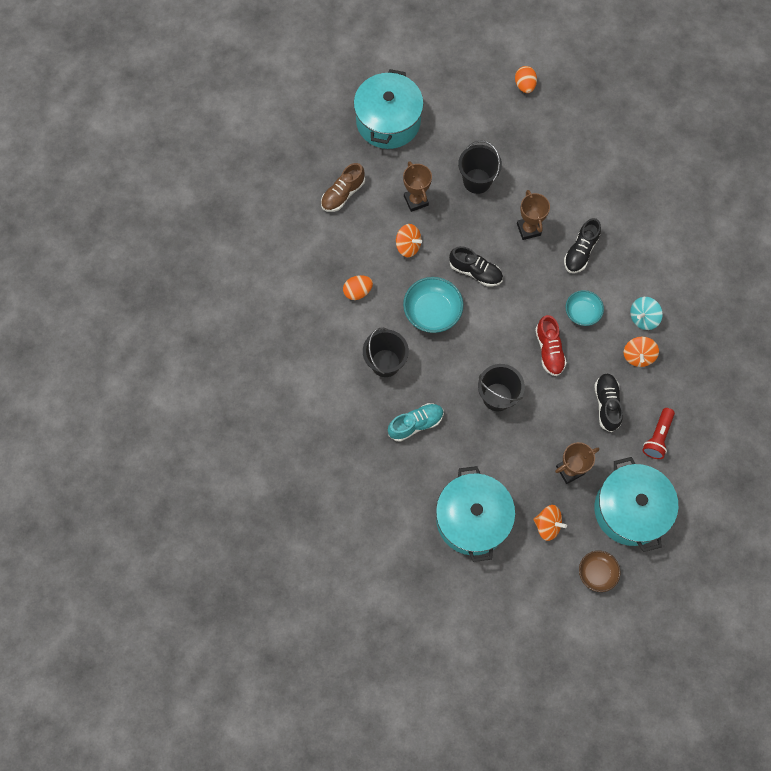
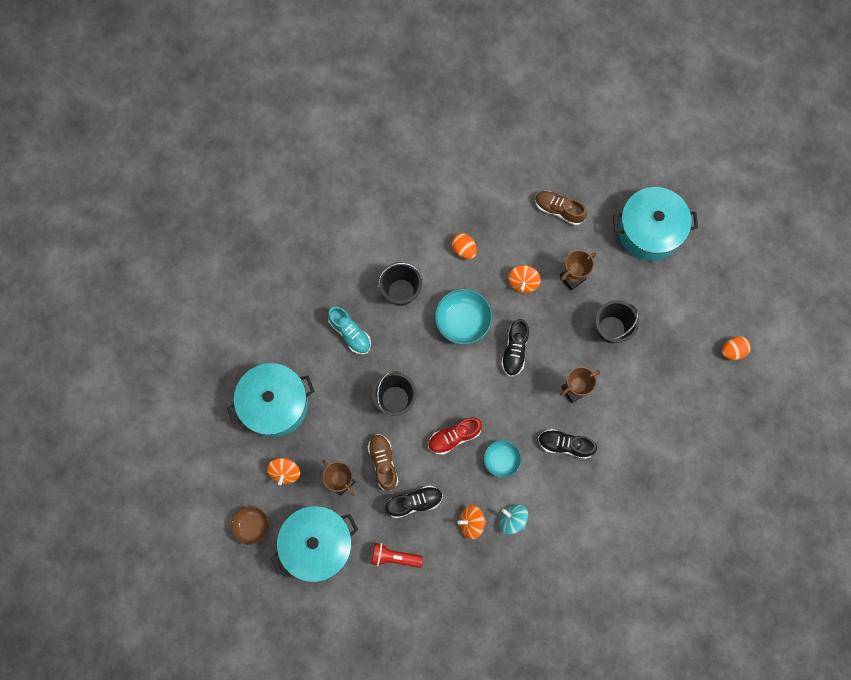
camera: 75 degrees right, 5 degrees up
none -> brown shoe [368,434,398,491]

